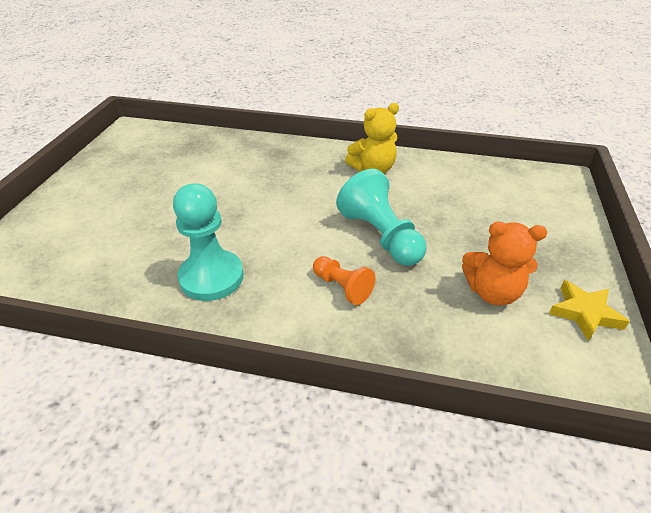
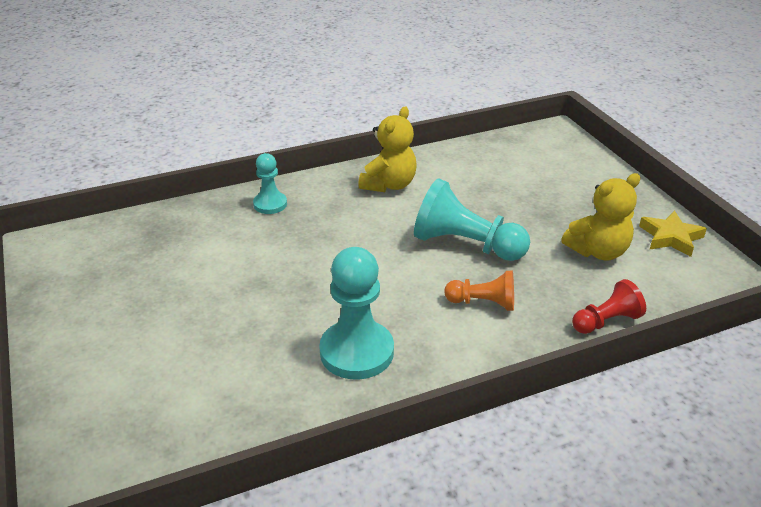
camera: 35 degrees left, 5 degrees down
orange teddy bear [462,222,547,305] -> yellow teddy bear [561,173,641,260]
none -> turquoise pawn [253,153,287,214]
none -> red pawn [572,279,646,334]

